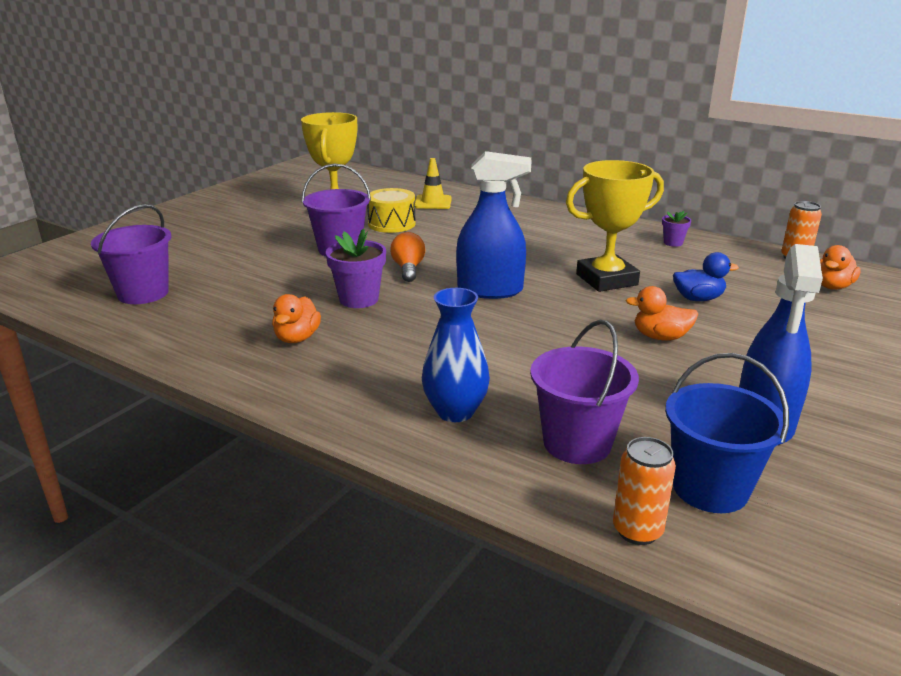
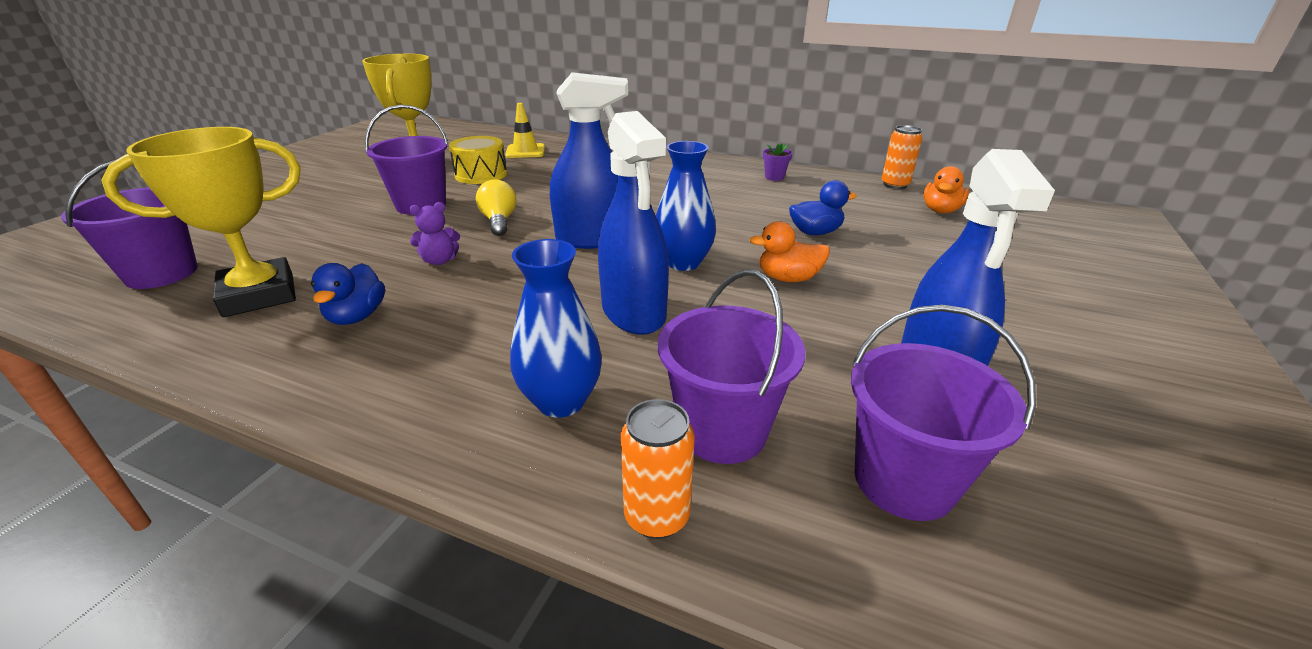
camera: 10 degrees left, 5 degrees up
orange duck [272,294,321,343] -> blue duck [311,263,385,325]
purple flower pot [326,229,386,308] -> purple teddy bear [409,202,460,265]
orange light bulb [390,232,425,282] -> yellow light bulb [476,180,516,236]
yellow trophy [566,160,664,292] -> yellow trophy moved to [101,127,301,317]
orange can [613,437,676,545] -> orange can moved to [621,399,695,539]
blue bucket [665,353,789,513] -> purple bucket [851,304,1036,521]
none -> blue spray bottle [598,111,669,335]
none -> blue vase [656,141,716,271]

